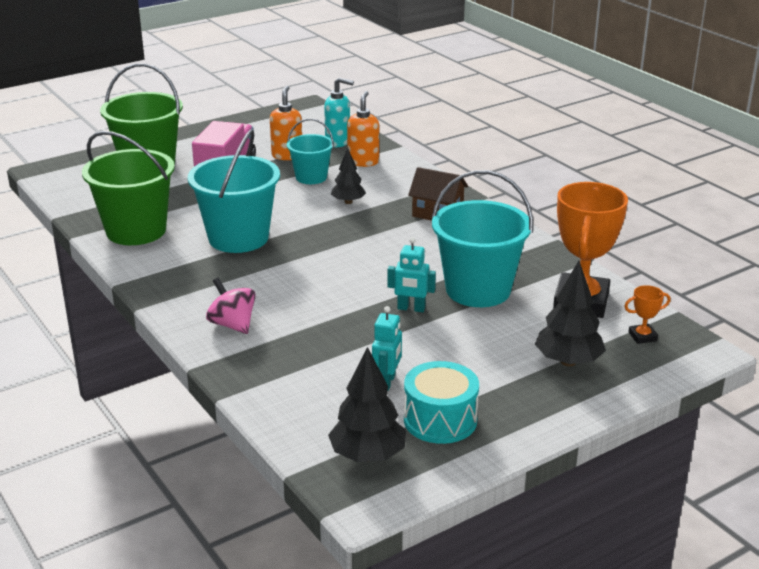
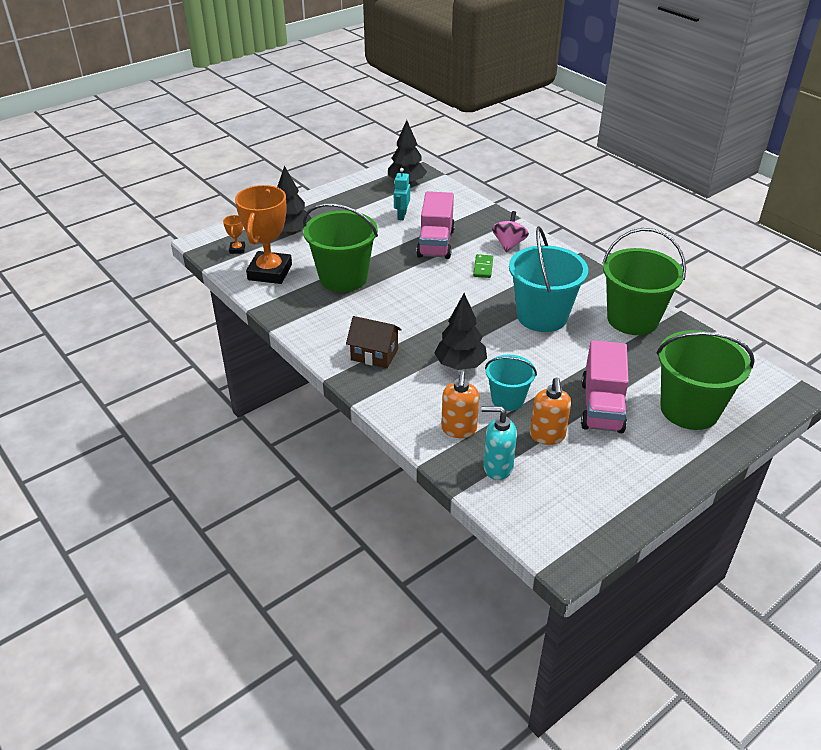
camera: 175 degrees right, 10 degrees up
pink spinning top [206,278,256,334] -> pink spinning top turned 120 degrees counterclockwise [492,211,529,253]
black tree [331,148,366,204] -> black tree [434,293,487,370], size x1.55
turquoise robot [388,237,436,312] -> none
turquoise drum [404,361,479,444] -> none
turquoise bucket [432,170,533,307] -> green bucket [303,203,378,292]
orange trophy [624,285,671,344] -> orange trophy turned 75 degrees counterclockwise [223,215,245,254]
none -> pink truck [416,191,455,259]
none -> green domino [473,254,493,278]

